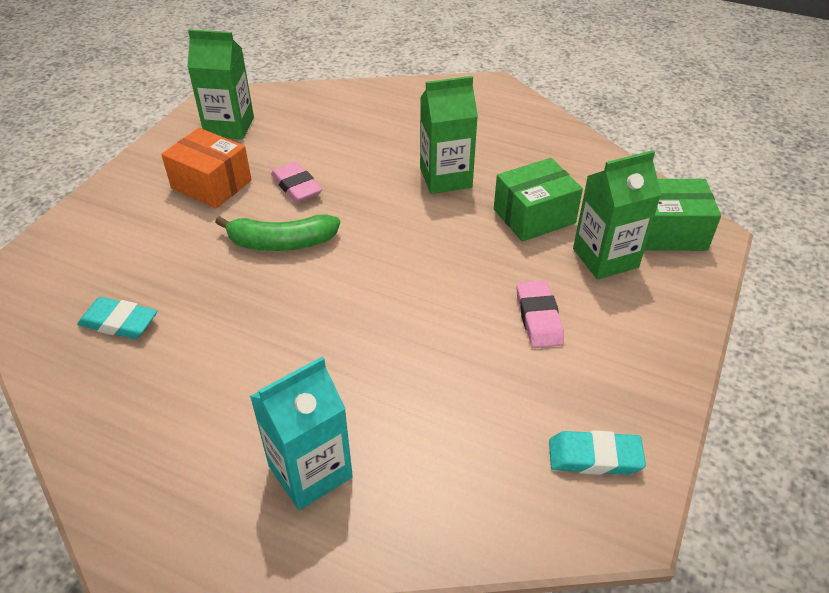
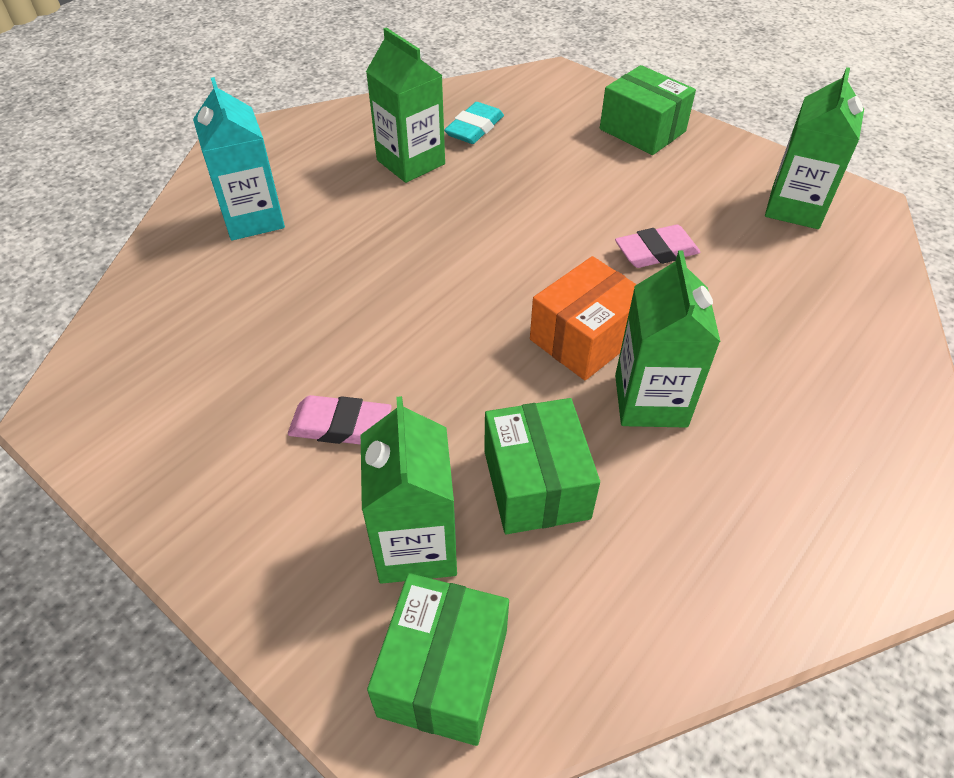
camera: 105 degrees right, 5 degrees up
orange box [161,128,252,209] -> orange box moved to [530,256,637,380]
green banana [215,214,340,251] -> none
turquoise eraser [549,431,646,475] -> none
none -> green carton [366,27,445,183]
none -> green box [600,65,696,155]

